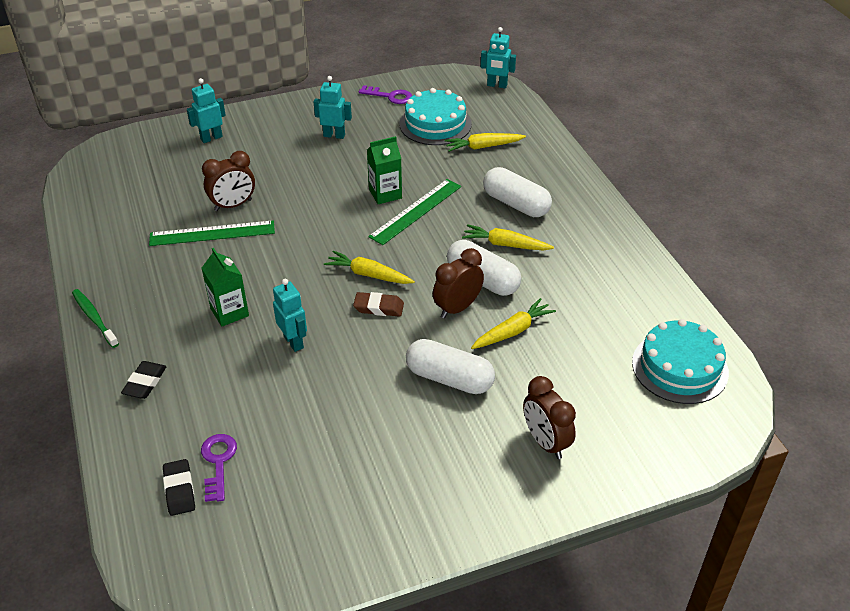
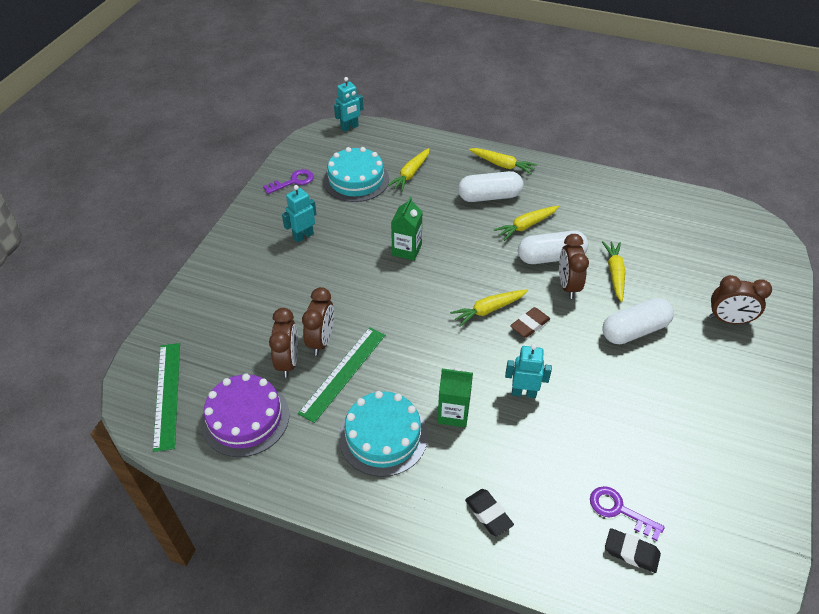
camera: 50 degrees left, 5 degrees up
green toothbrush [72,289,119,348] -> none
turquoise robot [187,78,226,143] -> none
green ruler [368,179,461,245] -> green ruler moved to [153,343,180,452]
turquoise cake [632,319,729,404] -> turquoise cake moved to [339,391,428,477]
none -> purple cake [201,373,289,457]
none -> brown clock [269,308,298,378]
none -> yellow carrot [469,148,537,174]

